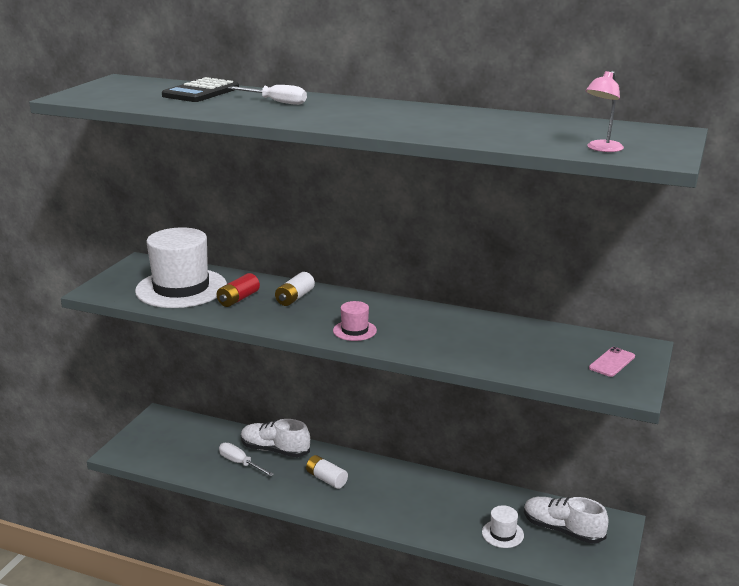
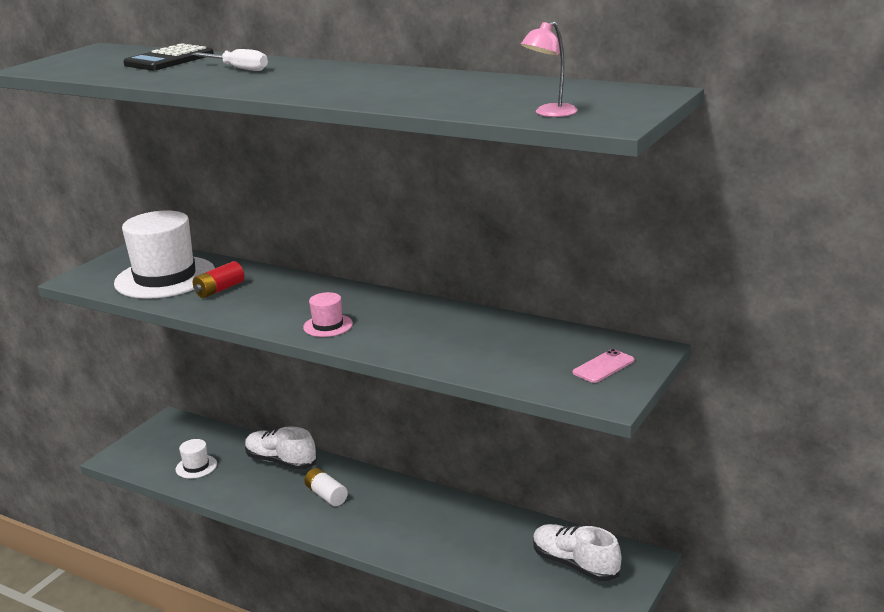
camera: 10 degrees right, 0 degrees up
white screwdriver [219,443,274,477] -> none
white battery [275,272,315,306] -> none
white hat [482,505,524,548] -> white hat moved to [176,439,217,479]

